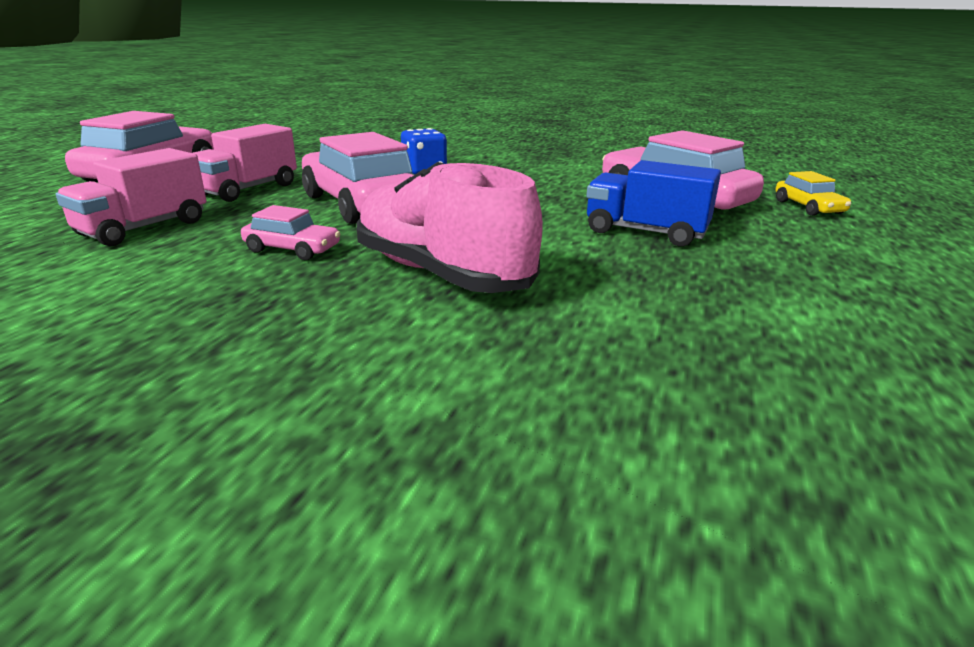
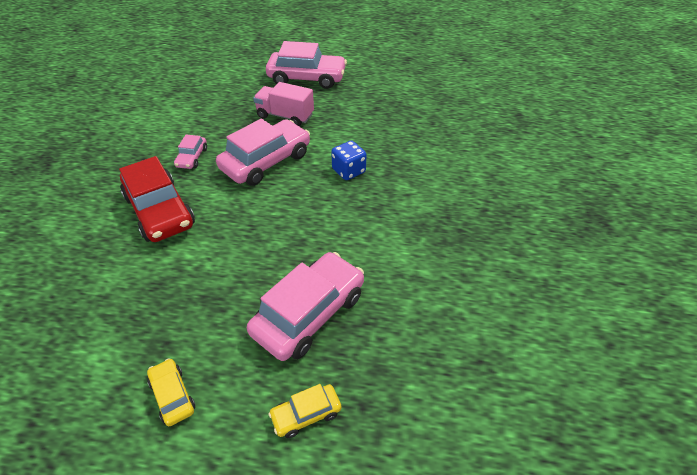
camera: 80 degrees right, 20 degrees up
pink truck [56,148,206,246] -> none
pink shoe [357,162,543,293] -> red car [119,156,195,242]
blue truck [586,160,721,247] -> none
none -> yellow car [147,358,195,426]

